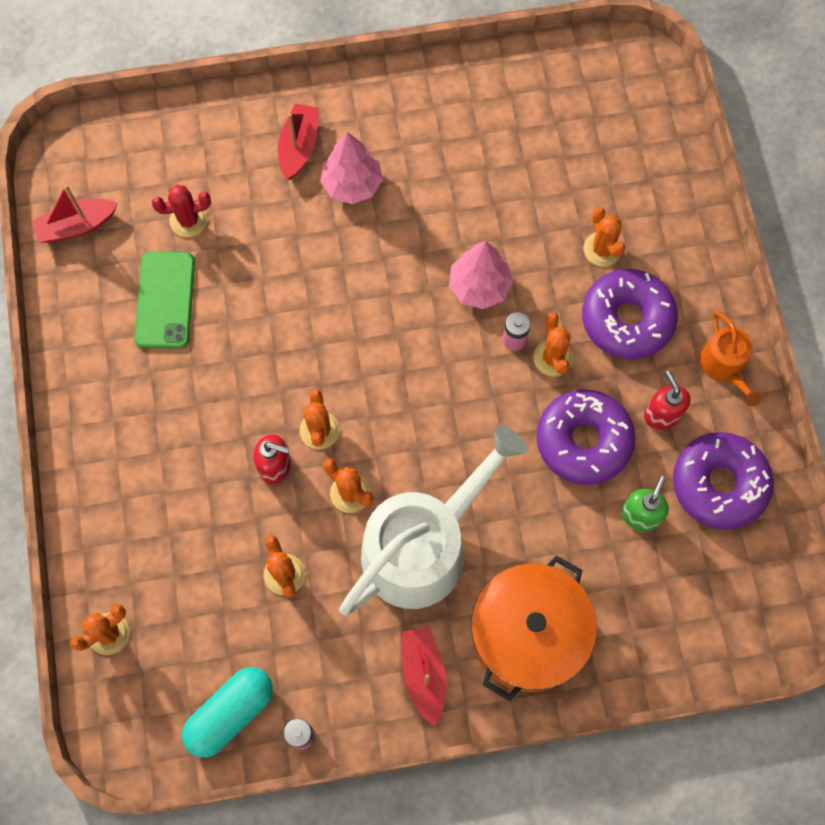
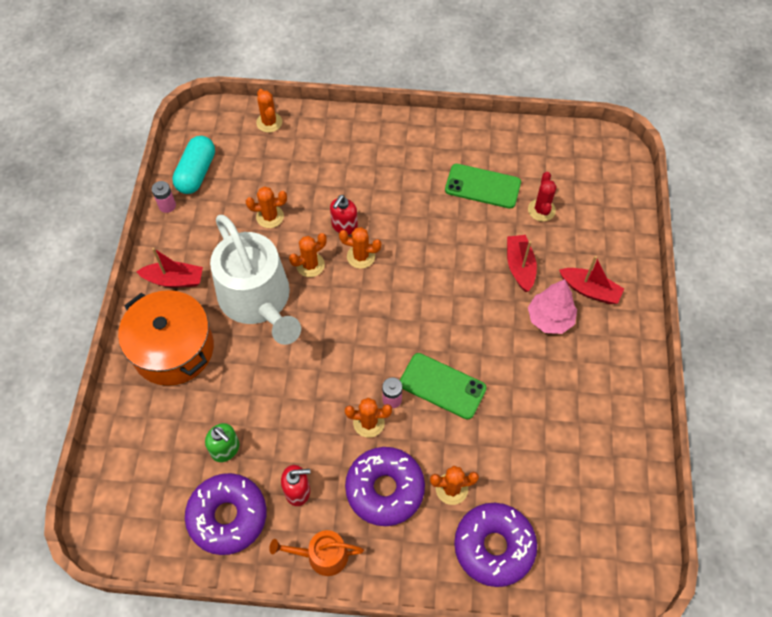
camera: 105 degrees right, 10 degrees down
red boat [31,185,118,243] -> red boat moved to [507,235,537,292]
turquoise capsule [182,667,273,758] -> turquoise capsule turned 45 degrees clockwise [172,136,215,194]
pink tree [449,241,513,309] -> green phone [400,353,487,419]
purple donut [537,389,635,485] -> purple donut moved to [454,503,537,587]

